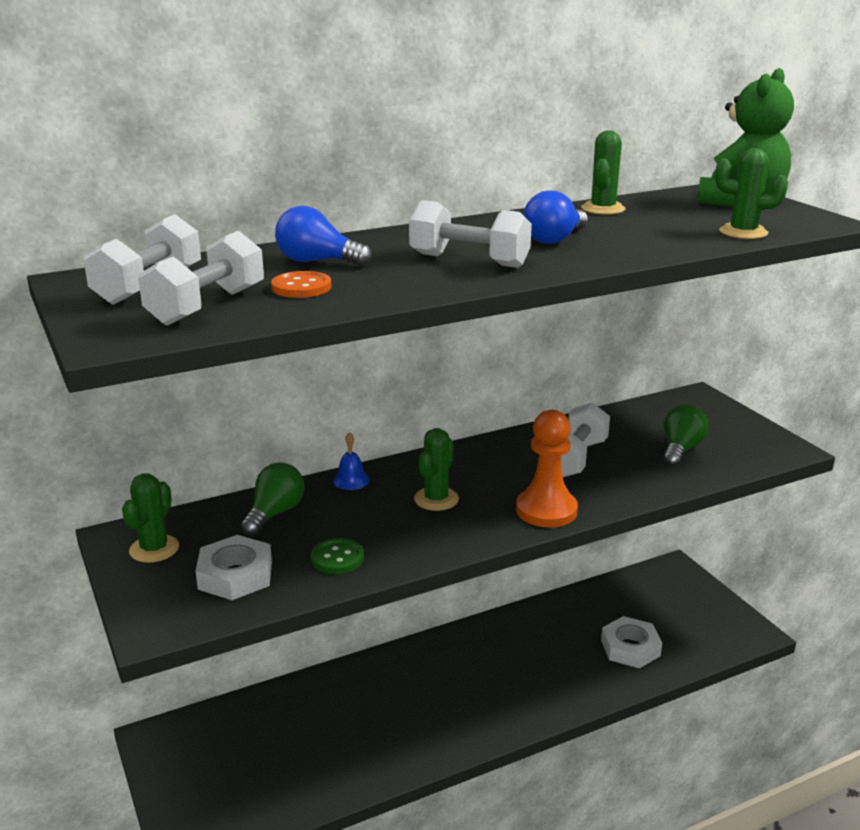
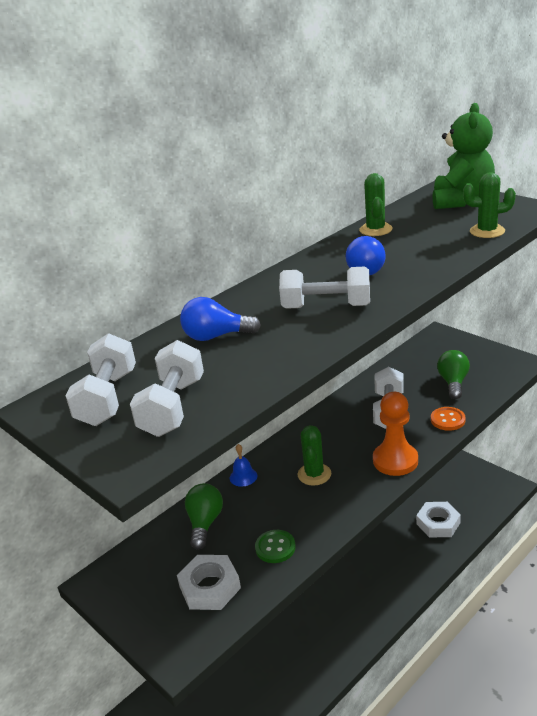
camera: 15 degrees left, 5 degrees up
green cactus [122,473,179,563] -> none
orange button [271,271,331,298] -> orange button moved to [431,407,466,431]

